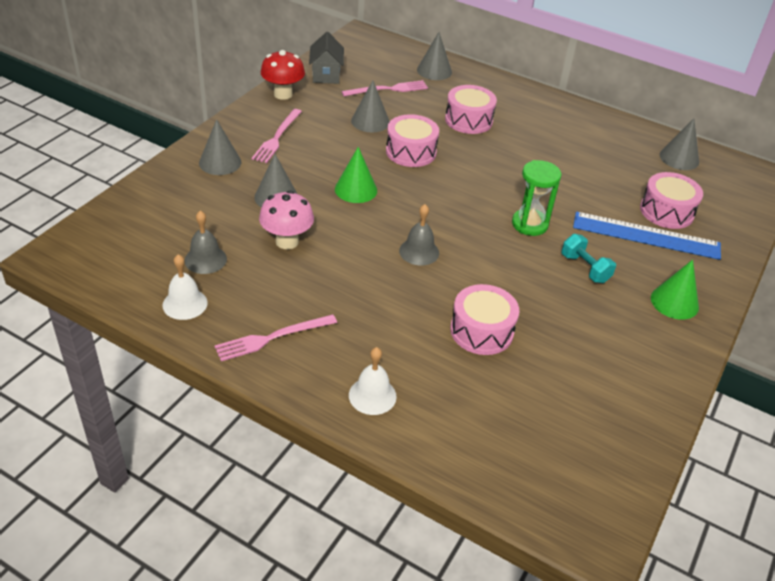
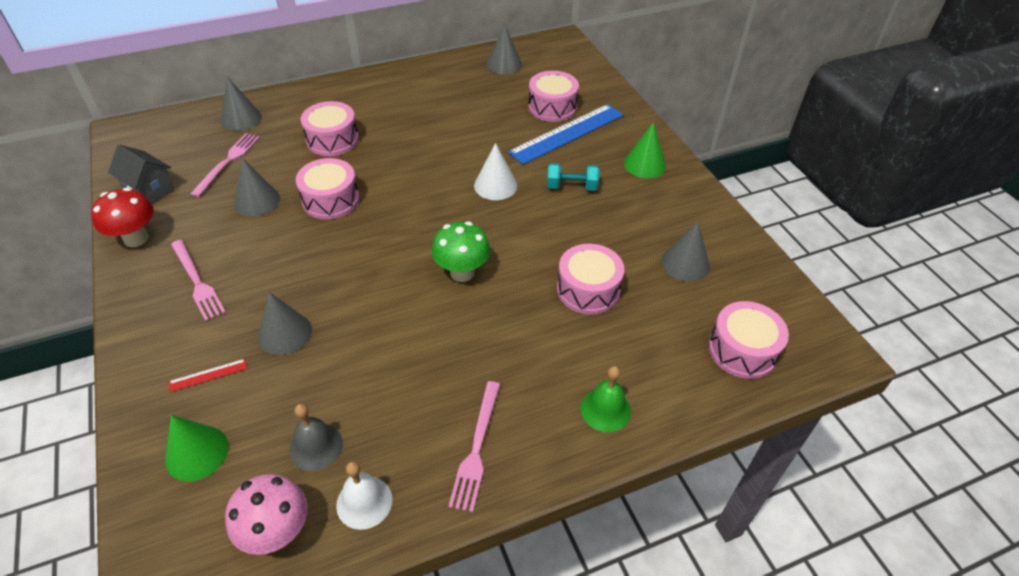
camera: 50 degrees left, 5 degrees up
grey cone [199,119,241,175] -> grey cone moved to [661,222,710,282]
pink mushroom [259,190,314,249] -> pink mushroom moved to [225,474,308,555]
green cone [335,147,377,203] -> green cone moved to [165,415,229,481]
white bell [349,347,397,415] -> green bell [581,366,631,432]
grey bell [399,204,439,266] -> green mushroom [432,221,490,282]
green hourglass [512,160,562,236] -> white cone [474,143,517,200]
none -> red ruler [168,359,247,392]
none -> pink drum [708,301,789,379]

